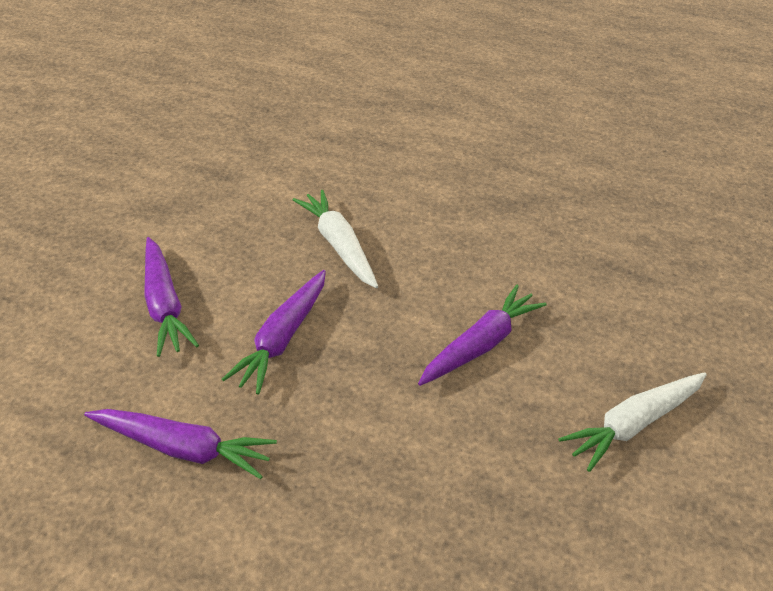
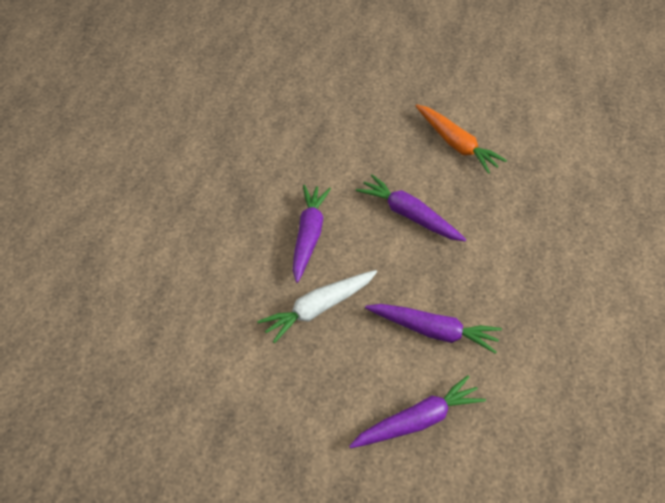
camera: 95 degrees left, 5 degrees up
purple carrot [84,409,277,479] -> purple carrot moved to [293,185,331,283]
white carrot [558,372,707,472] -> orange carrot [415,104,507,174]

